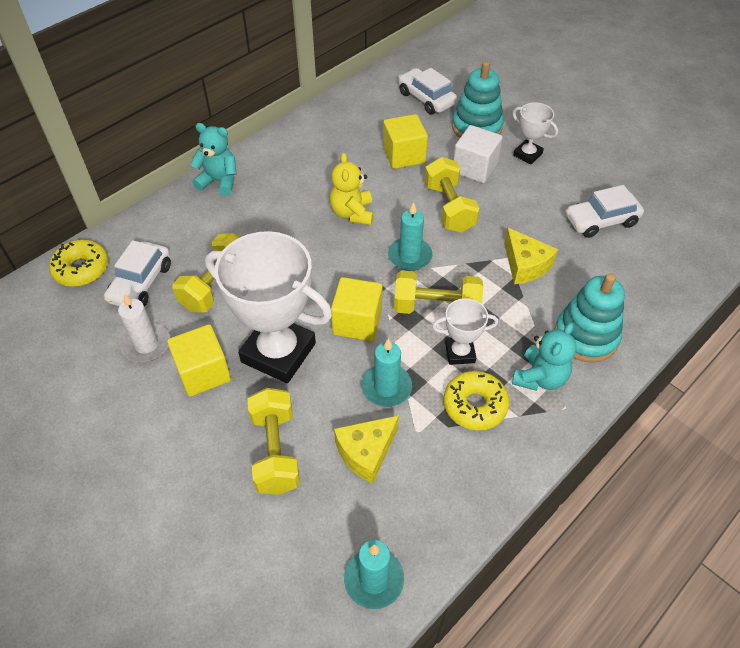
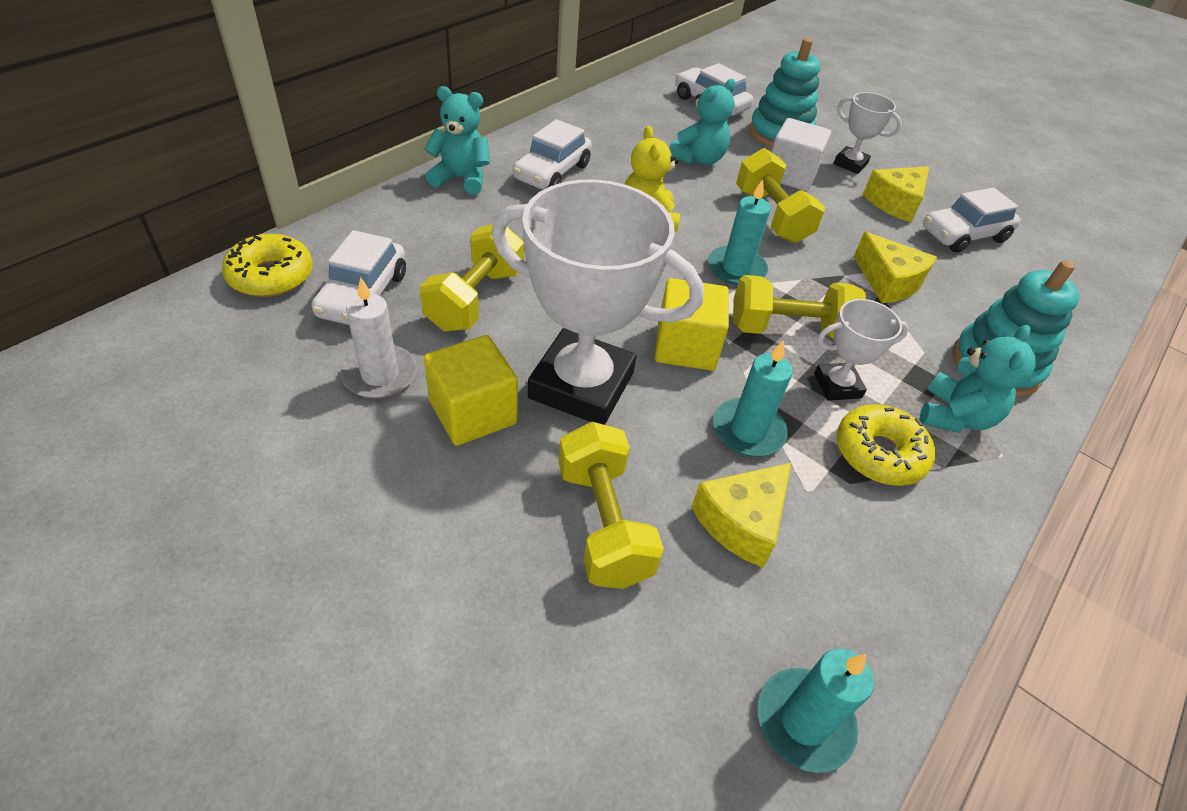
camera: 10 degrees left, 5 degrees down
yellow cube [383,114,428,169] -> turquoise teddy bear [669,79,735,165]
none -> white car [513,119,592,189]
none -> yellow cheese [863,166,929,222]

